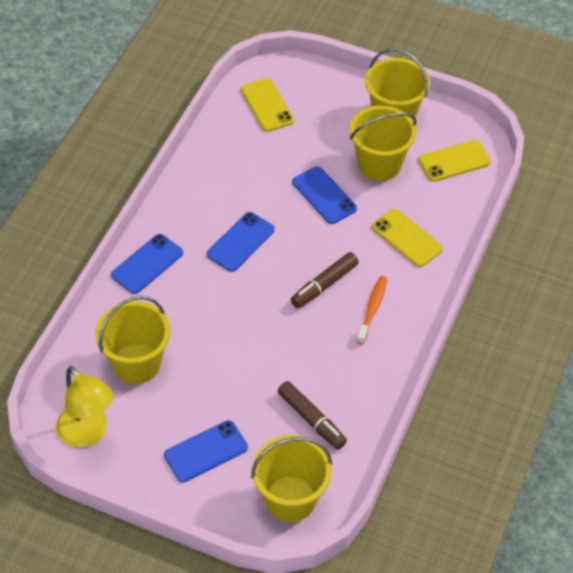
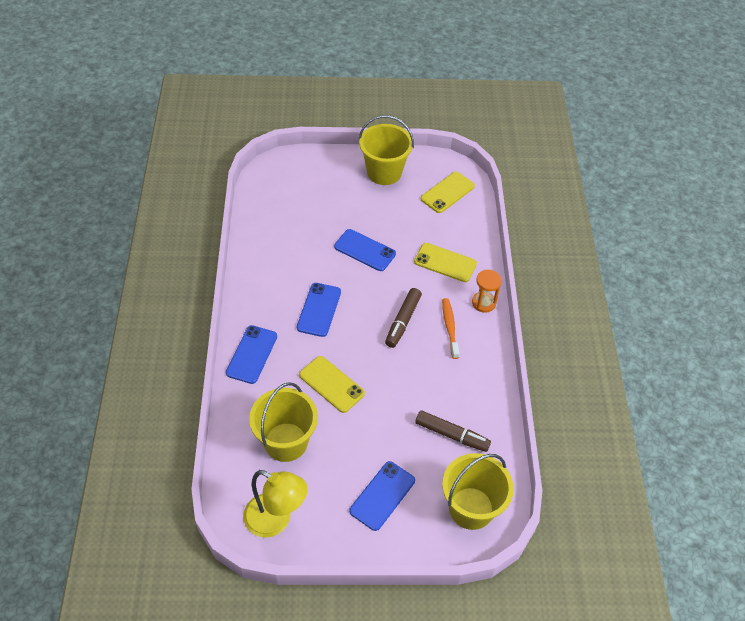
camera: 25 degrees left, 0 degrees up
yellow phone [241,78,294,132] -> yellow phone moved to [299,356,365,413]
yellow bucket [350,105,417,181] -> none
none -> orange hourglass [472,270,502,313]

